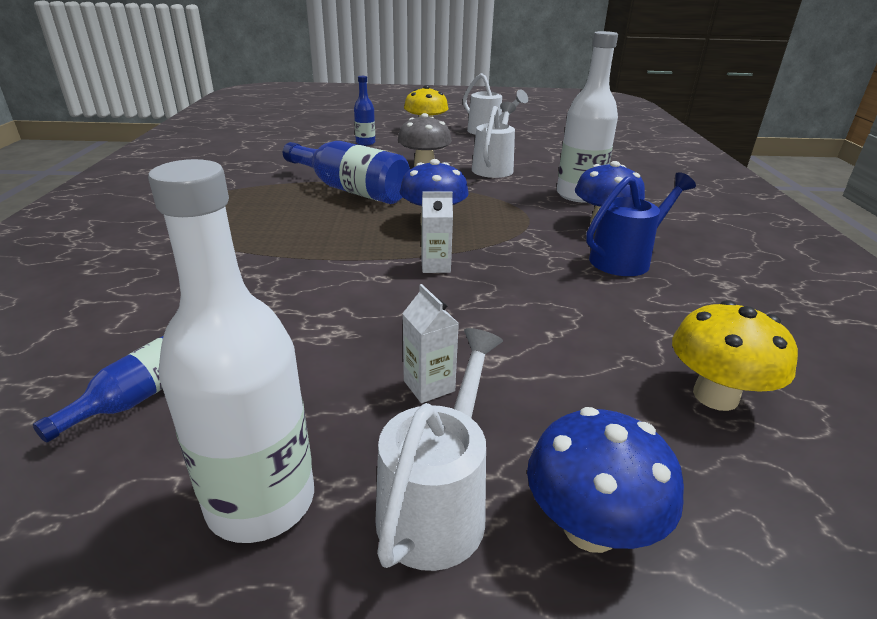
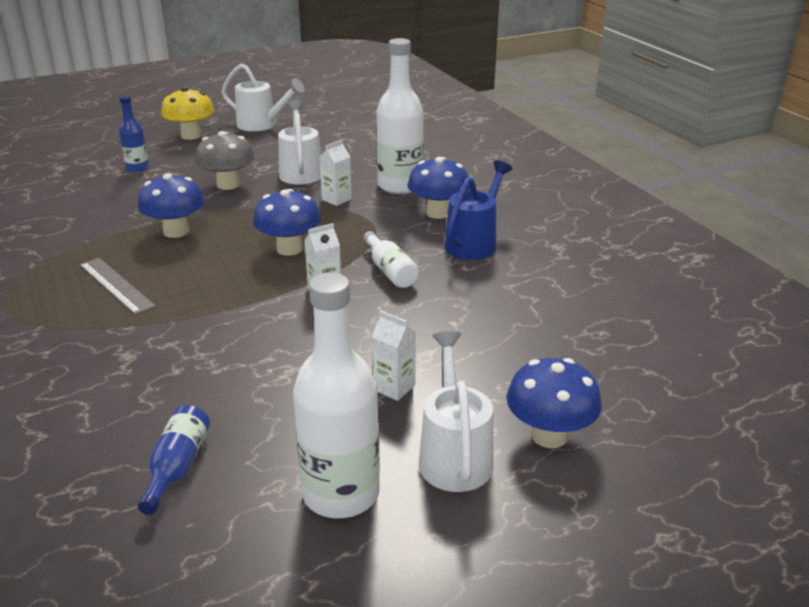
camera: 25 degrees left, 0 degrees up
blue bottle [283,141,410,204] -> blue mushroom [138,174,205,238]
yellow mushroom [672,300,798,411] -> none
none -> grey ruler [80,258,156,315]
none -> white carton [319,139,352,206]
none -> white bottle [363,231,419,288]

